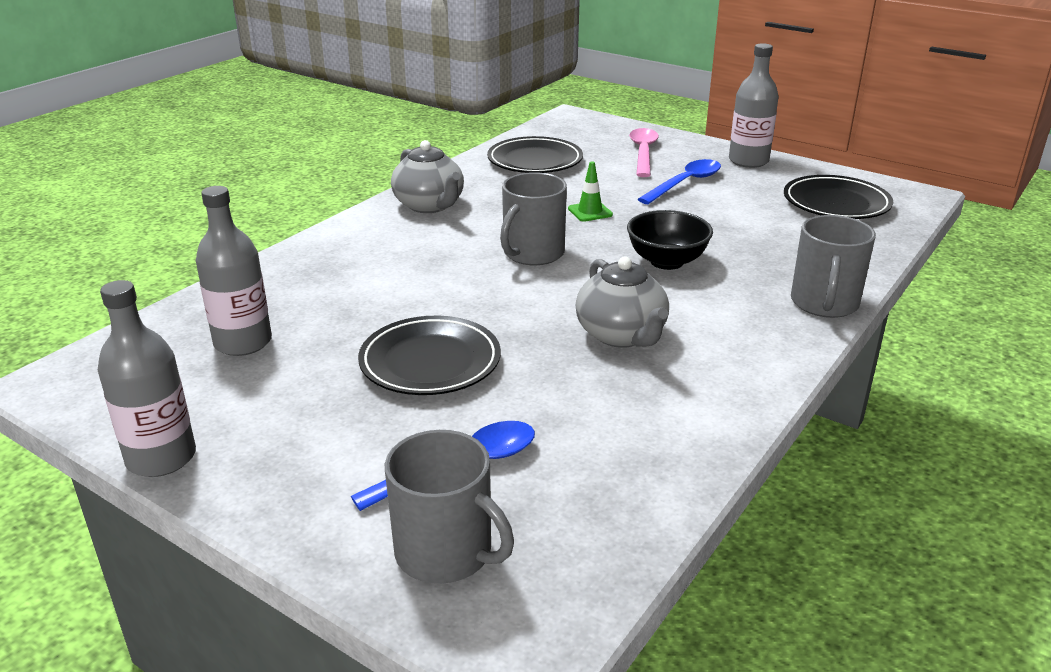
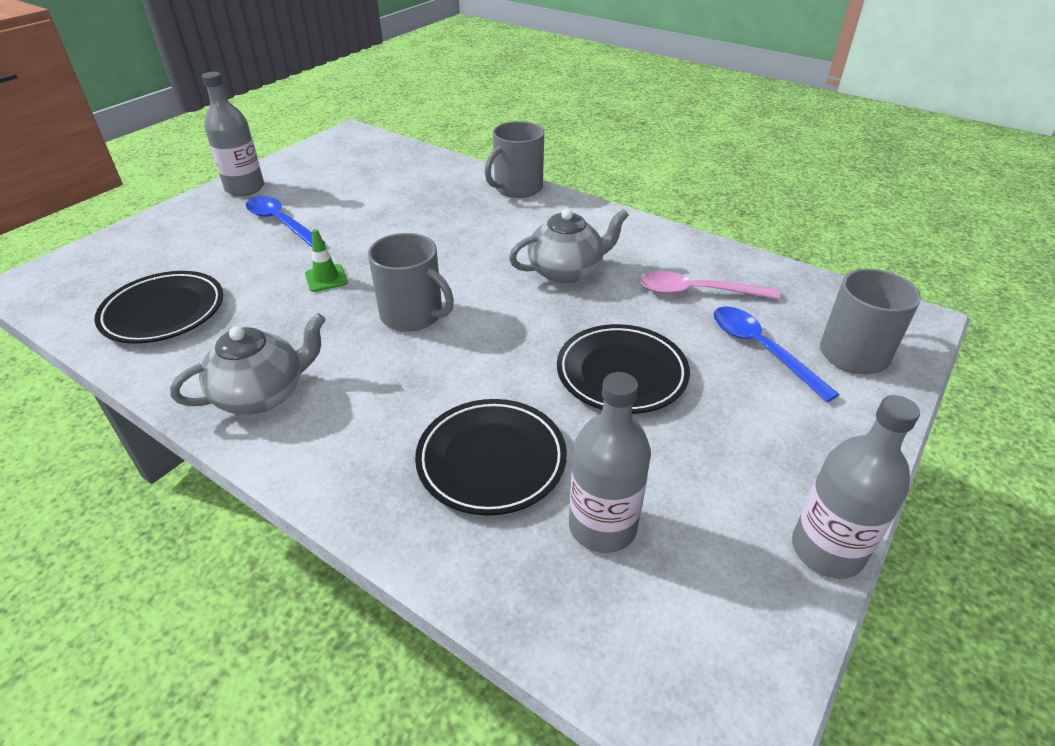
camera: 90 degrees left, 10 degrees up
black bowl [627,210,713,270] -> none
pink spoon [629,128,659,177] -> pink spoon moved to [640,271,780,299]
black plate [784,175,893,219] -> black plate moved to [415,399,567,515]
grey mug [791,215,876,318] -> grey mug turned 120 degrees clockwise [485,121,544,198]

